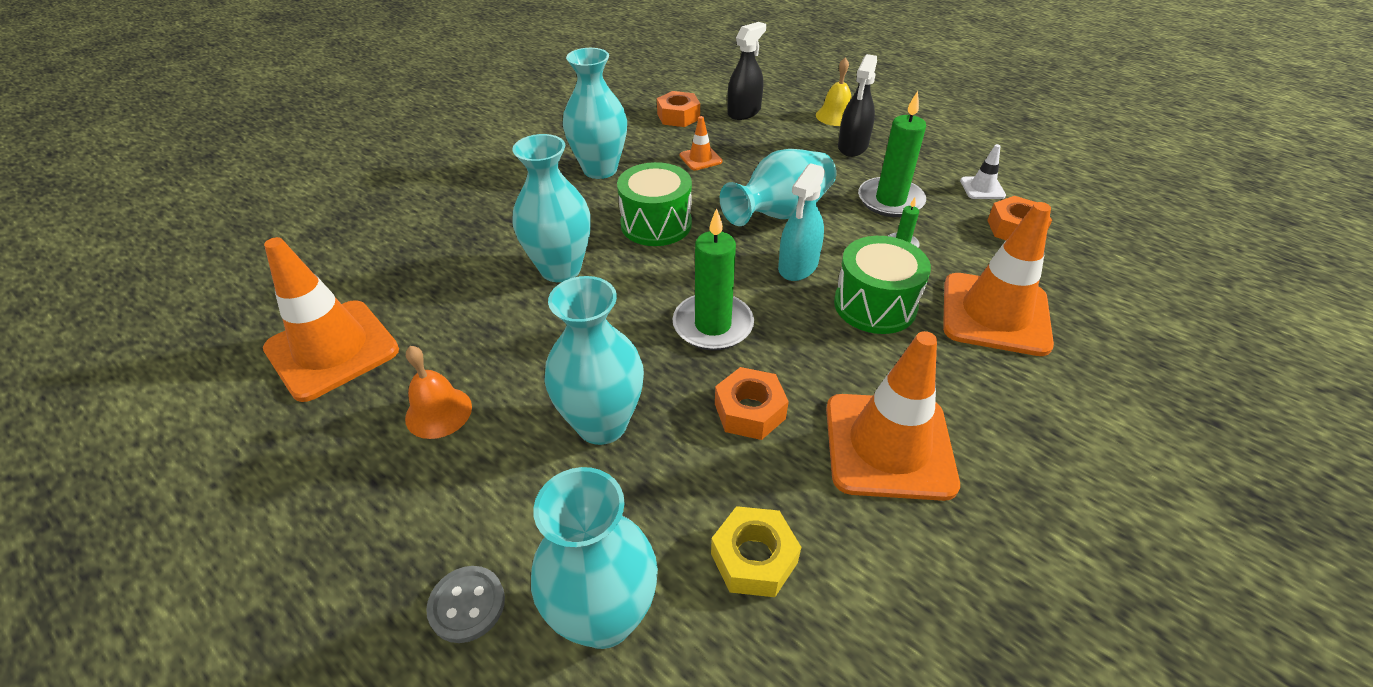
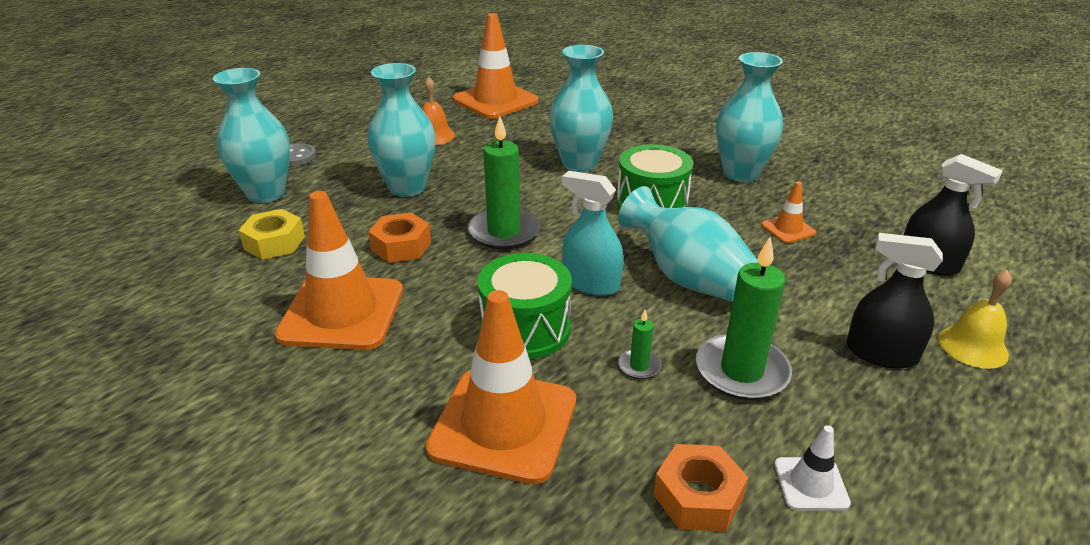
camera: 90 degrees right, 10 degrees down
orange nut [657,91,700,127] -> none

